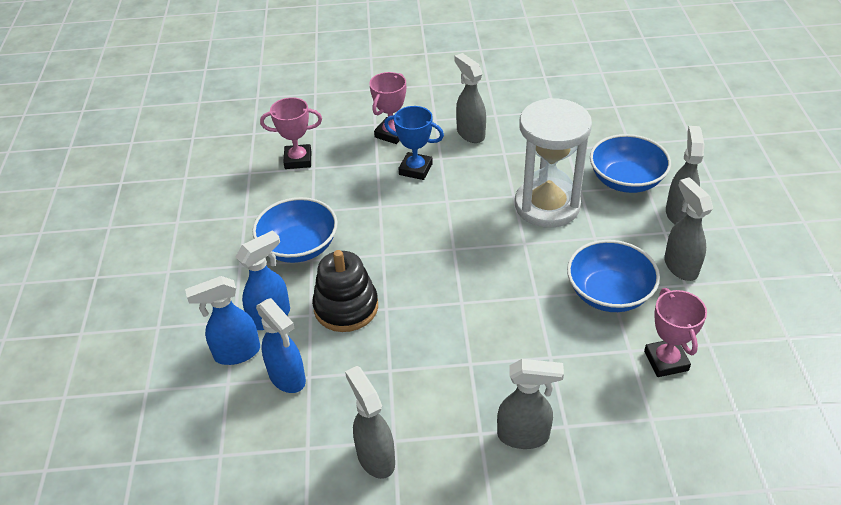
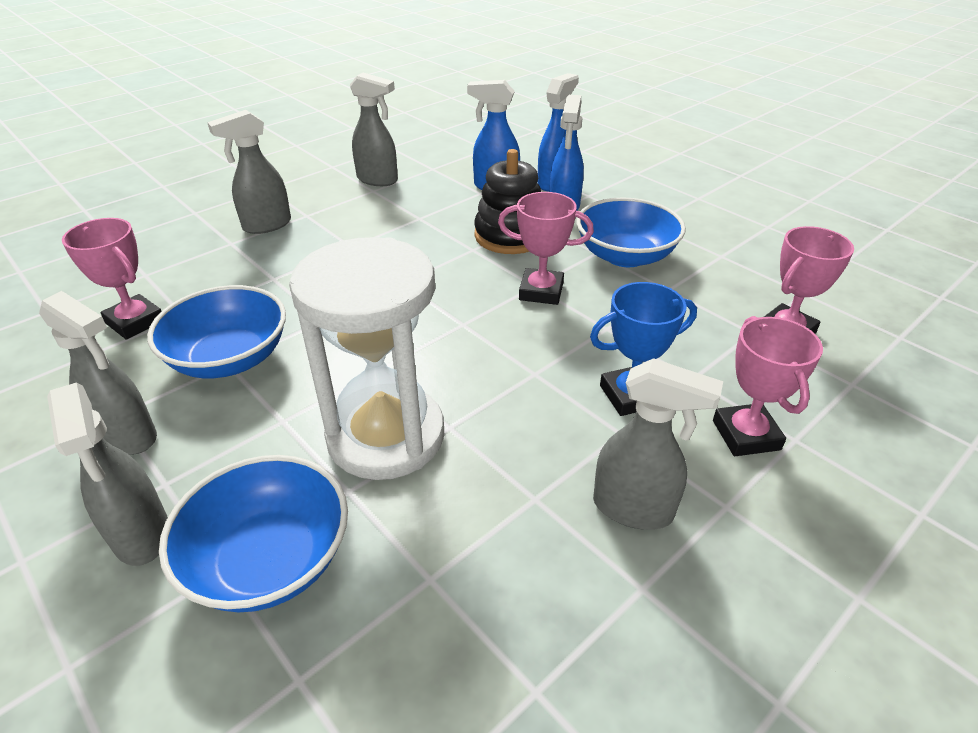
camera: 140 degrees right, 5 degrees down
none -> pink trophy [498,192,594,305]

